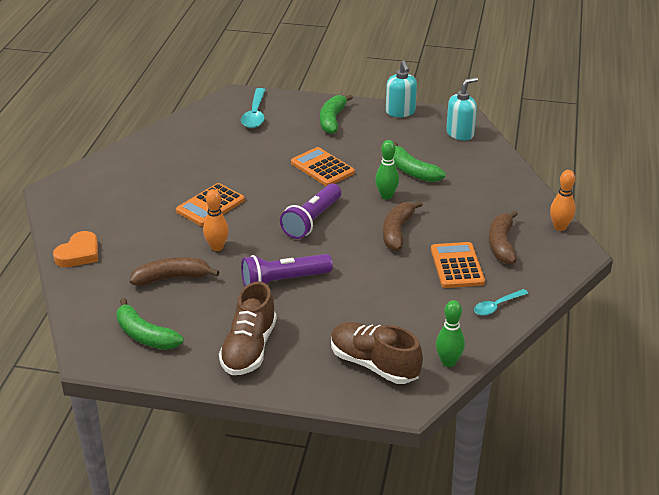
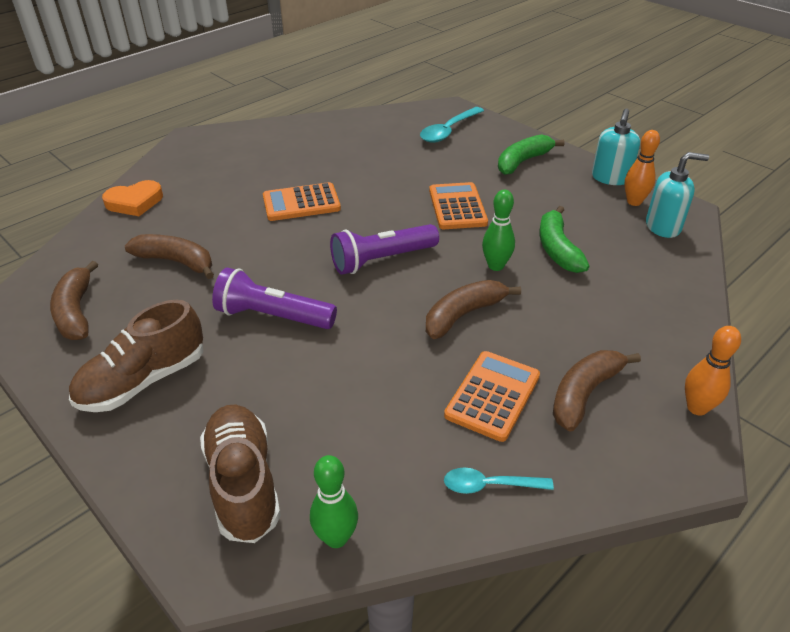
camera: 35 degrees right, 5 degrees up
green banana [116,298,184,350] -> brown banana [50,261,98,340]
orange bowling pin [203,189,229,251] -> orange bowling pin moved to [625,130,660,206]

